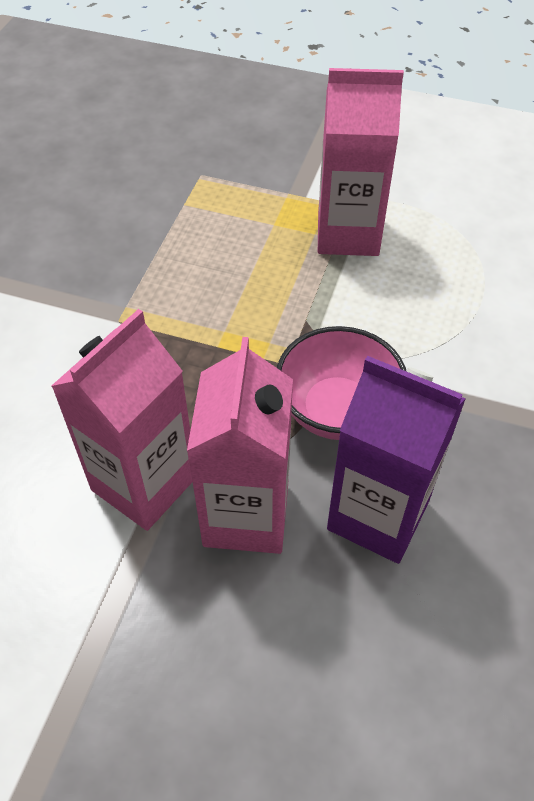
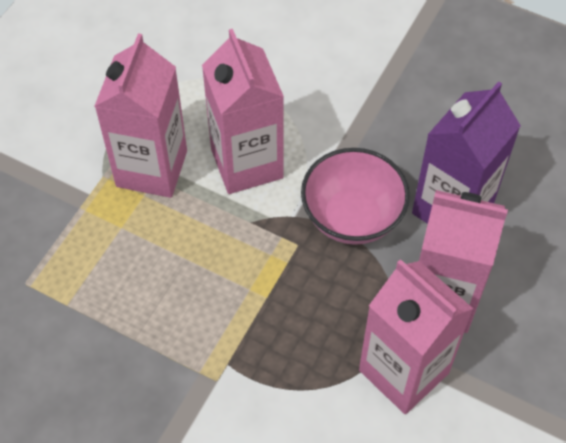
camera: 80 degrees left, 5 degrees up
none -> pink carton [202,29,284,194]

